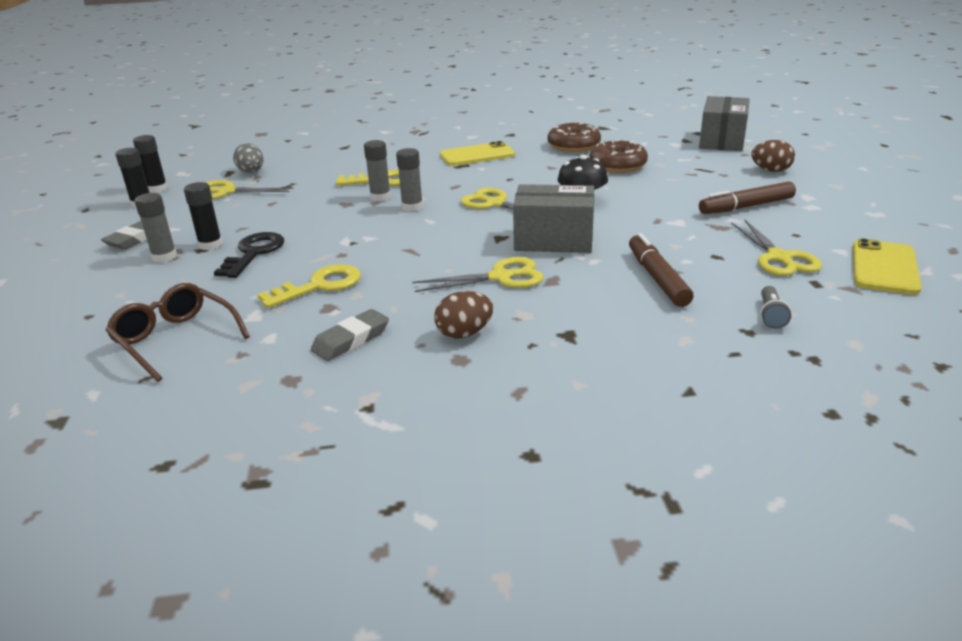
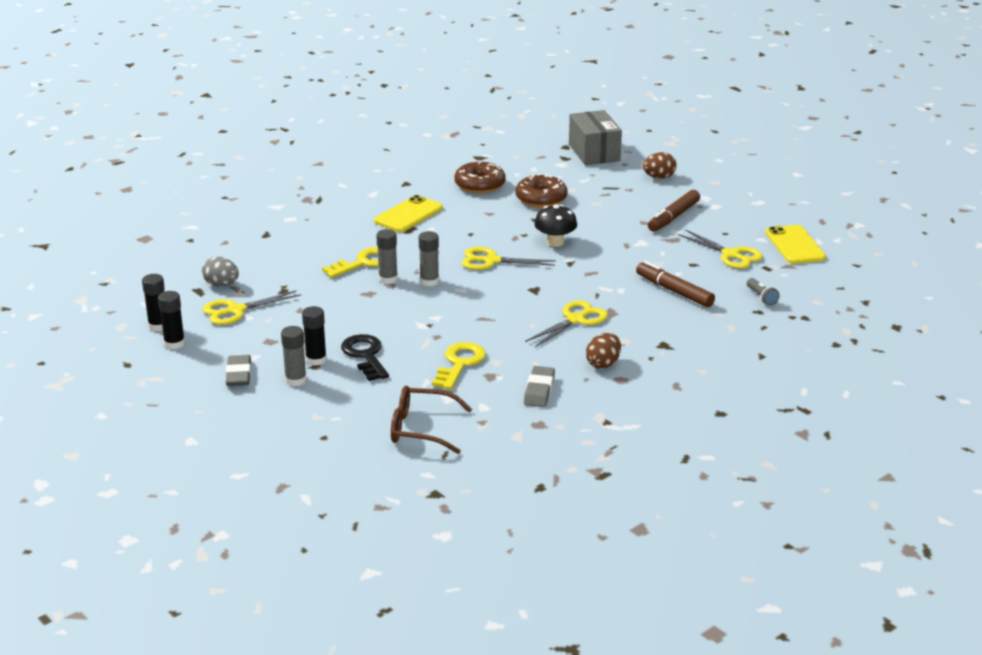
camera: 35 degrees left, 0 degrees up
grey box [513,184,594,253] -> none

